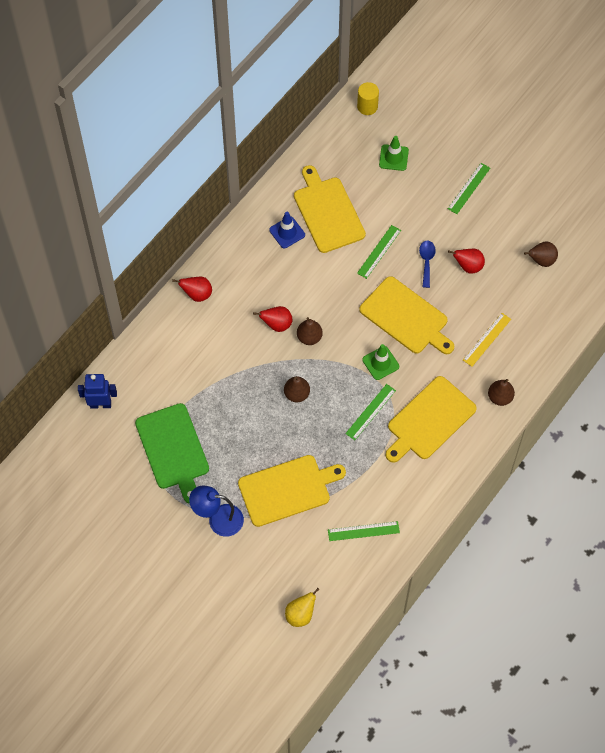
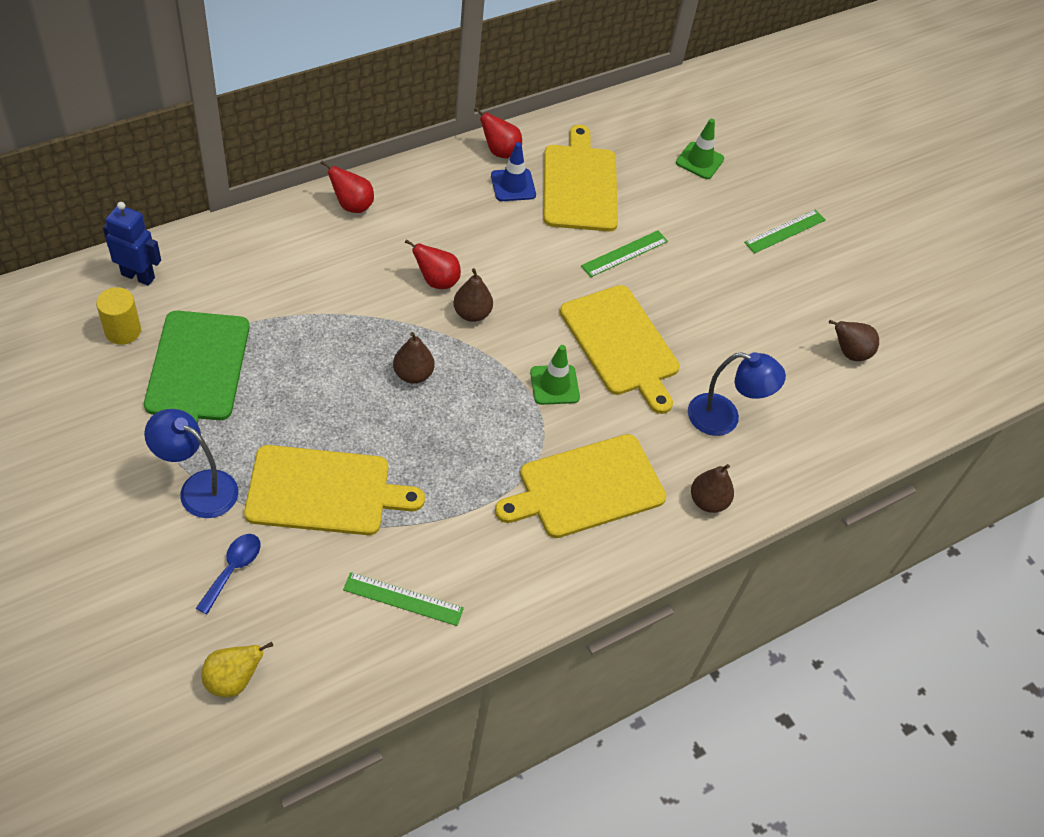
camera: 15 degrees right, 10 degrees down
green ruler [345,384,396,440] -> none
yellow cylinder [357,82,379,115] -> yellow cylinder moved to [96,287,141,345]
blue spoon [419,240,436,288] -> blue spoon moved to [196,534,261,614]
red pear [448,249,485,274] -> red pear moved to [474,107,522,158]
yellow ruler [463,313,511,367] -> blue lamp [688,352,786,436]

